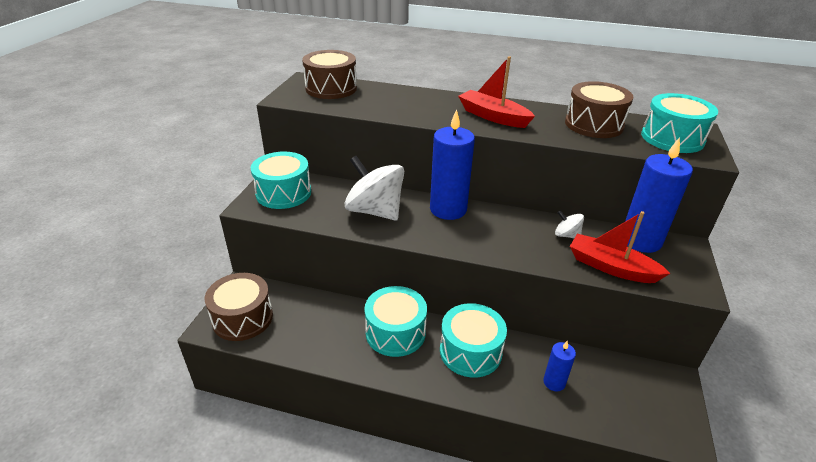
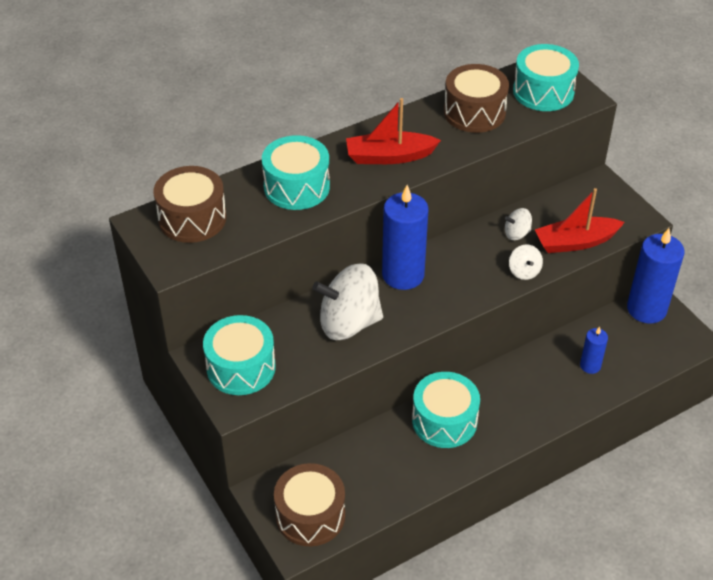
camera: 45 degrees left, 10 degrees up
turquoise drum [440,303,507,378] -> turquoise drum moved to [262,135,330,210]
blue candle [625,137,693,253] -> blue candle moved to [627,228,685,324]
none -> white spinning top [509,244,543,280]

